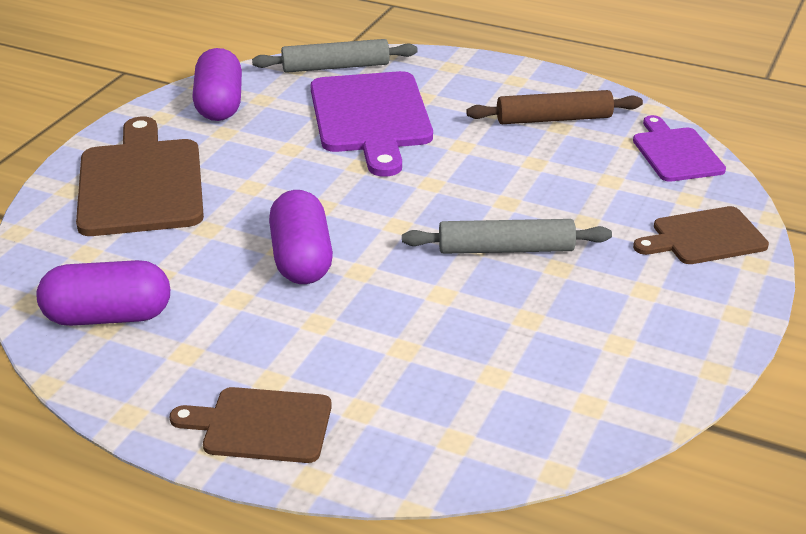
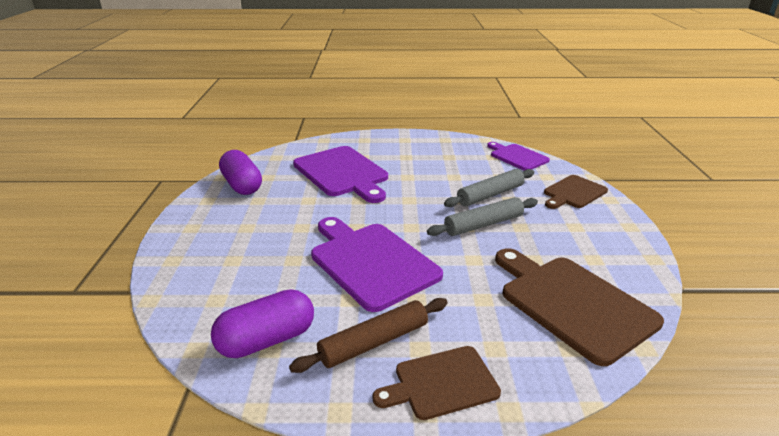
camera: 25 degrees left, 5 degrees down
brown cutting board [76,117,204,236] -> brown cutting board moved to [495,248,664,366]
grey rolling pin [252,39,418,73] -> grey rolling pin moved to [444,169,534,207]
purple capsule [269,190,333,284] -> purple cutting board [311,217,443,312]
brown rolling pin [466,90,643,124] -> brown rolling pin moved to [289,298,448,373]

